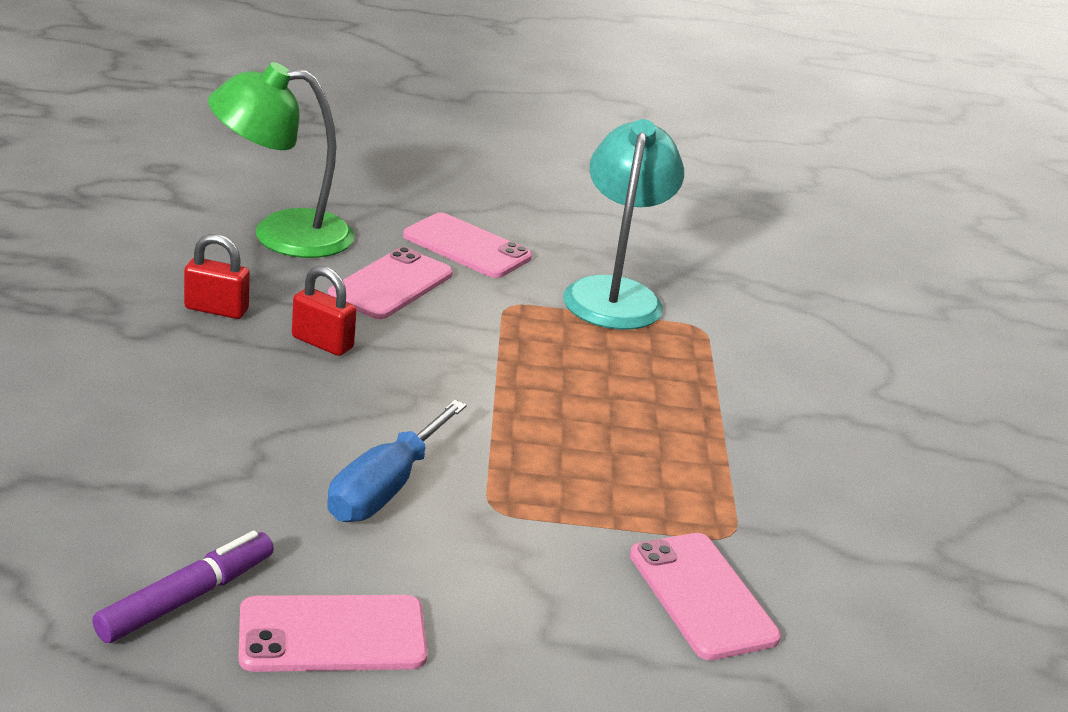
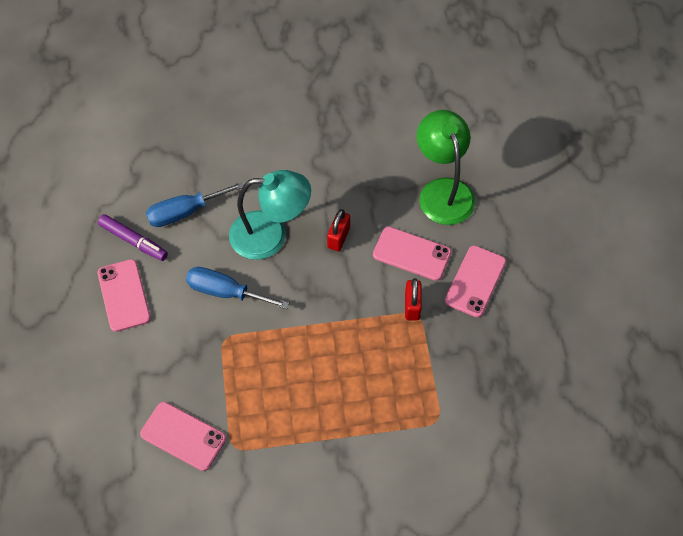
camera: 85 degrees right, 30 degrees up
red padlock [184,234,250,319] -> red padlock moved to [405,278,422,321]
turquoise lamp [563,119,684,330] -> turquoise lamp moved to [229,170,311,260]
pink phone [630,533,781,660] -> pink phone turned 60 degrees clockwise [140,402,226,471]
none -> blue screwdriver [146,181,244,227]

